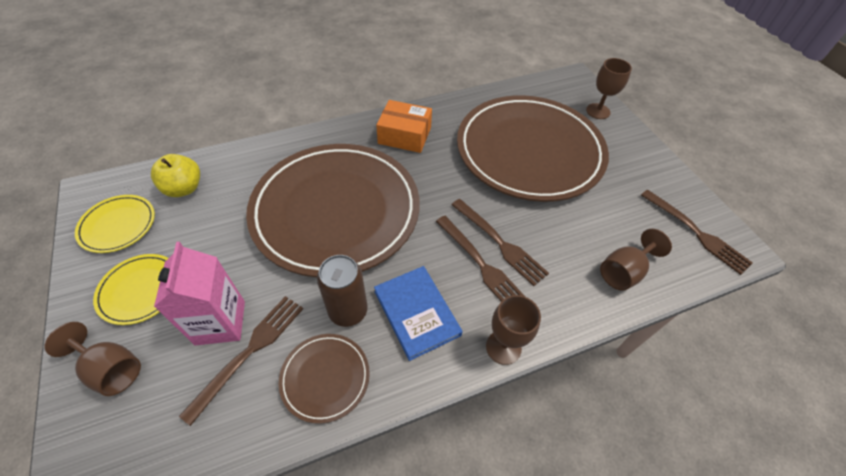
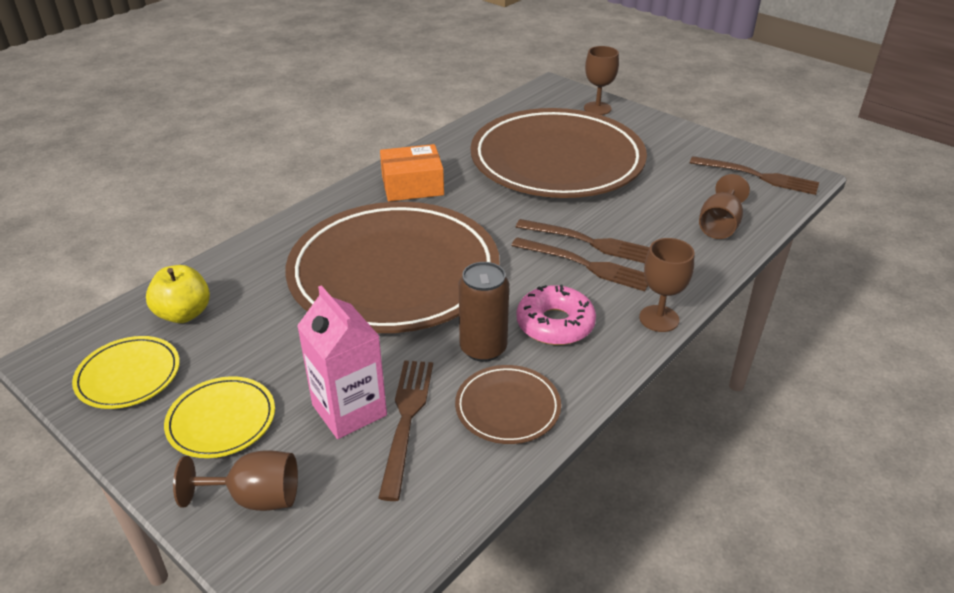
camera: 25 degrees left, 15 degrees down
blue book [374,266,463,361] -> pink donut [516,285,596,345]

